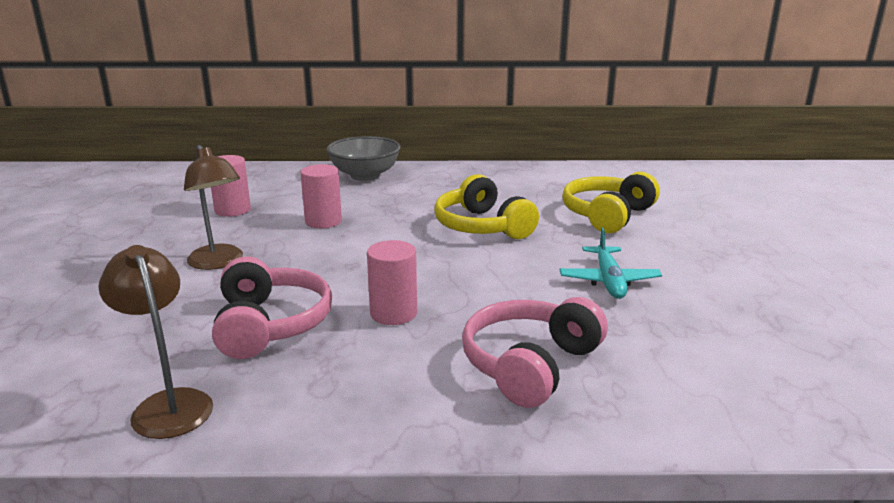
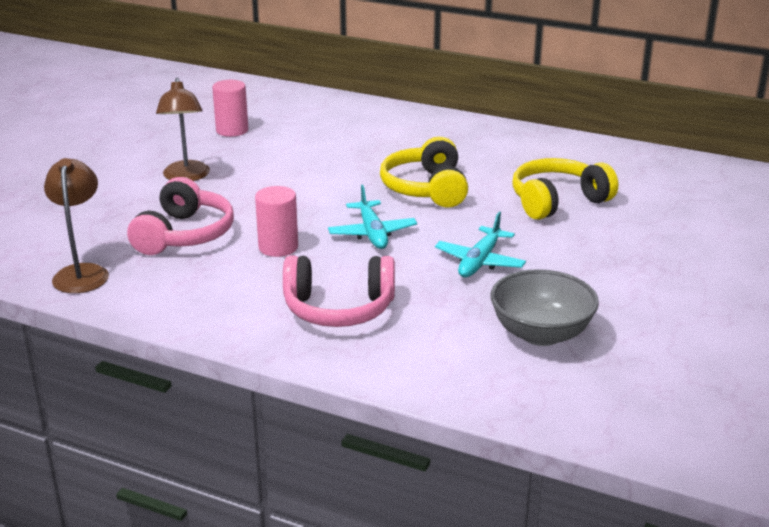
camera: 25 degrees right, 5 degrees up
pink cylinder [300,164,342,228] -> none
grey bowl [327,136,401,181] -> grey bowl moved to [490,269,599,346]
pink headphones [462,297,608,408] -> pink headphones turned 150 degrees counterclockwise [283,255,395,327]
none -> turquoise plane [328,185,417,249]

